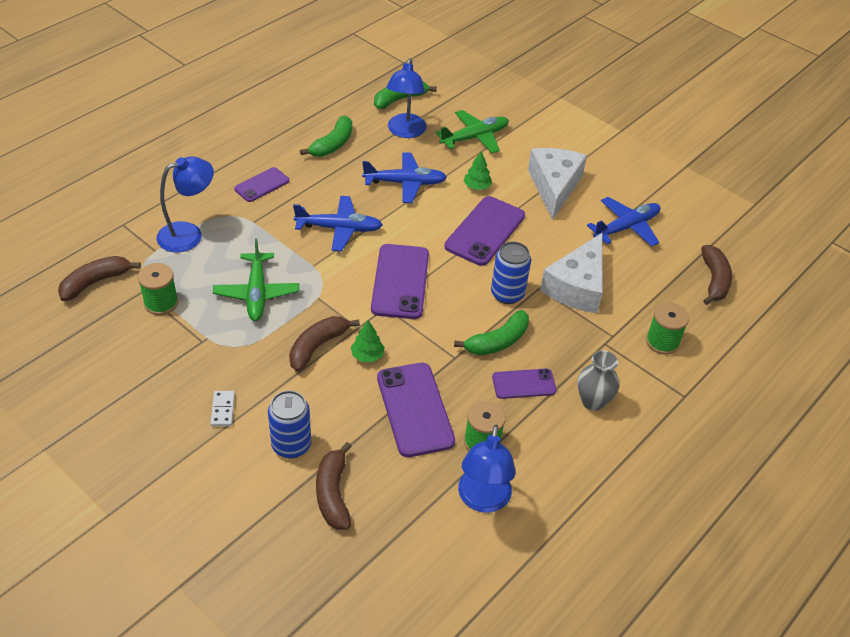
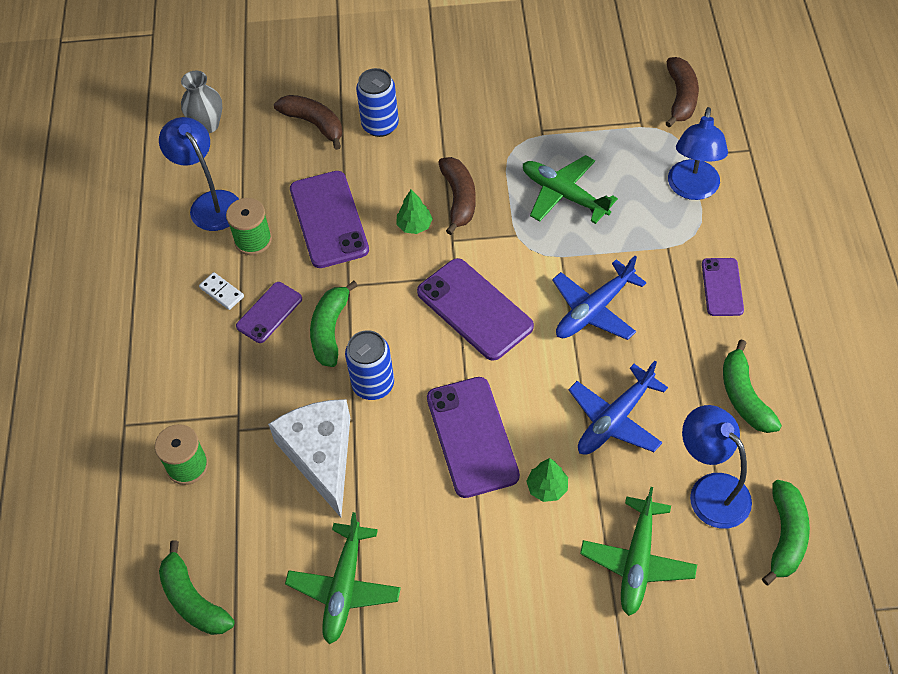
camera: 140 degrees right, 10 degrees up
green spool [138,263,178,315] -> none
white domino [211,391,235,426] -> white domino moved to [199,272,244,310]
purple phone [377,363,455,457] -> purple phone turned 45 degrees clockwise [290,171,369,268]
white cheese [528,148,587,220] -> none
grey vase [578,350,619,411] -> grey vase moved to [181,71,222,133]
blue plane [587,197,660,246] -> green plane [285,512,401,644]
brown banana [701,245,732,305] -> green banana [159,540,235,635]

